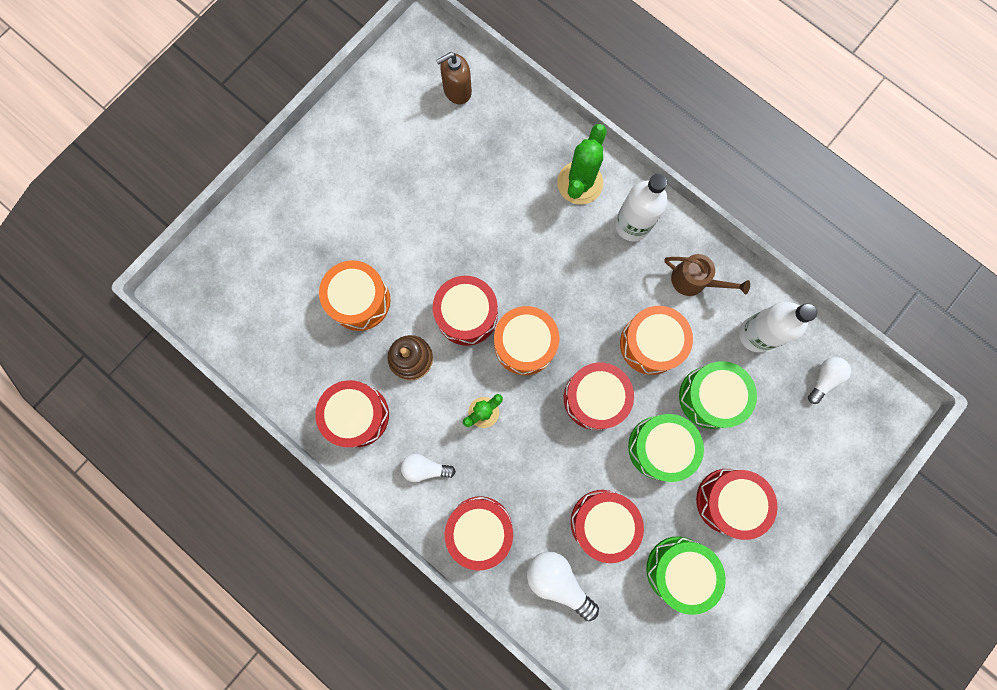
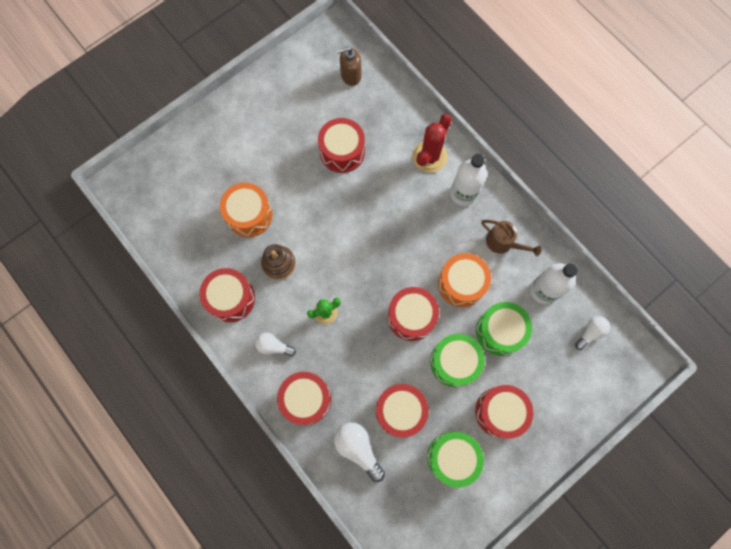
camera: 10 degrees right, 5 degrees down
red drum [433,276,498,346] -> red drum moved to [318,118,365,173]
orange drum [494,306,559,375] -> none
green cactus [557,124,607,204] -> red cactus [412,114,452,173]

